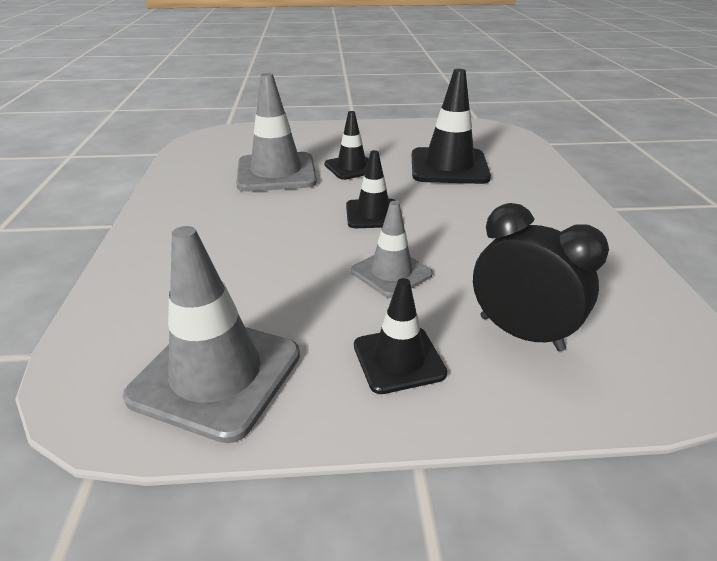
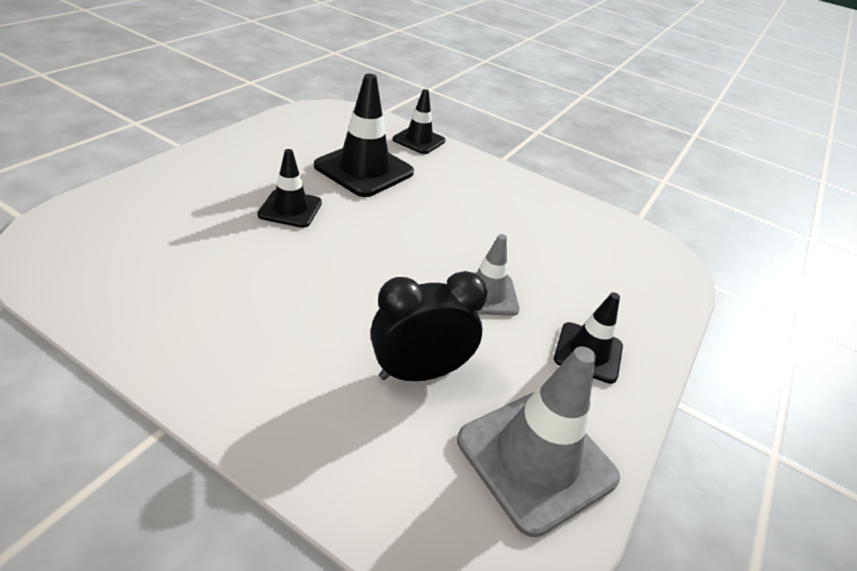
camera: 60 degrees left, 5 degrees up
grey traffic cone [236,73,317,192] -> none
black traffic cone [346,150,396,228] -> black traffic cone moved to [393,89,445,154]
black clock [473,203,609,351] -> black clock moved to [370,271,487,381]

